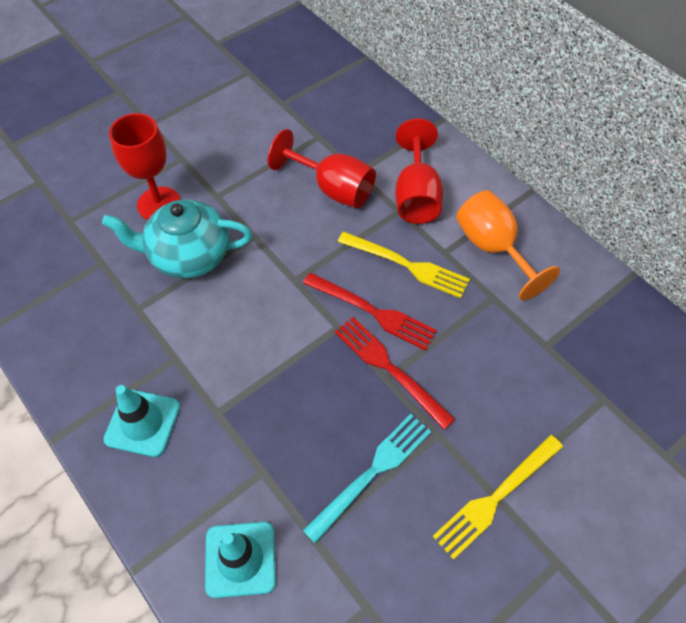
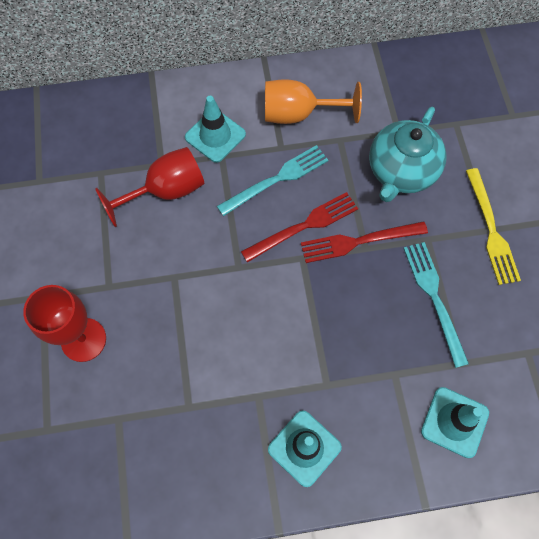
camera: 60 degrees left, 10 degrees up
turquoise teapot [102,199,252,279] -> turquoise teapot moved to [369,107,447,202]
yellow fork [338,232,470,298] -> turquoise fork [217,145,328,216]
red goblet [395,119,443,224] -> turquoise traffic cone [185,96,246,163]

